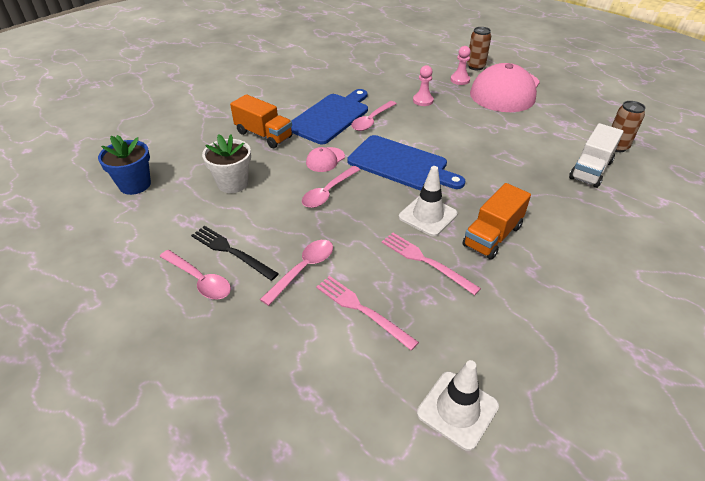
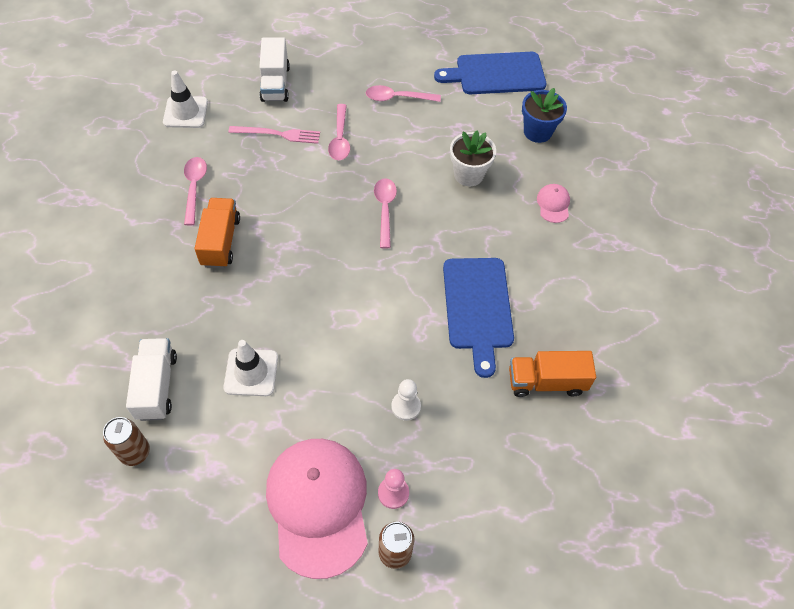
camera: 140 degrees right, 15 degrees up
black fork [191,226,279,281] -> none
orange truck [230,94,292,148] -> orange truck moved to [509,351,596,397]
pink cap [306,147,345,172] -> pink cap moved to [537,184,570,223]
blue cutting board [347,135,465,190] -> blue cutting board moved to [434,52,546,94]
pink spoon [351,101,397,131] -> pink spoon moved to [184,157,207,225]
pink fork [382,233,481,295] -> none
white traffic cone [399,166,458,236] -> white traffic cone moved to [224,340,278,396]
pink pawn [413,65,434,106] -> white pawn [391,379,421,421]
none -> white truck [259,37,290,102]

